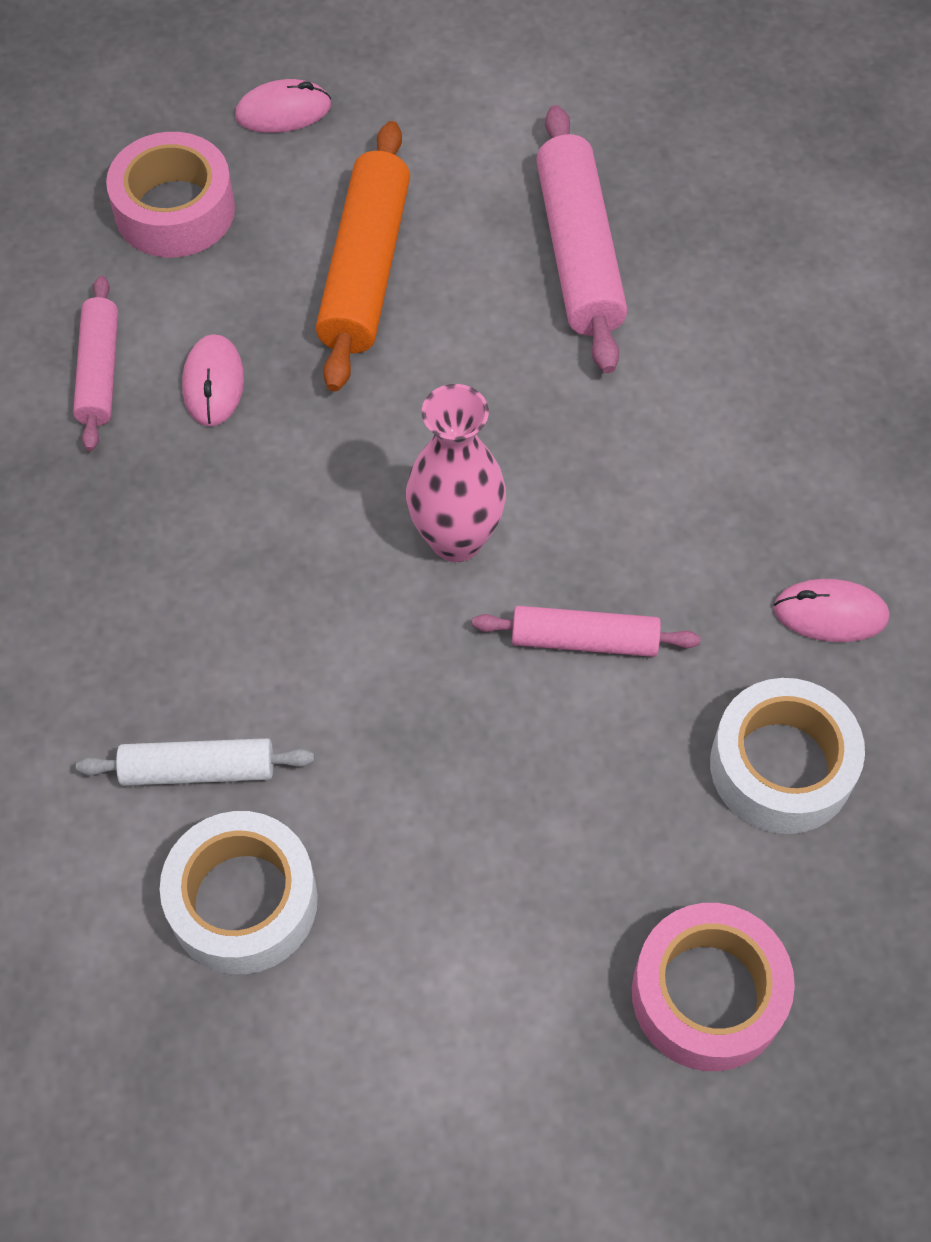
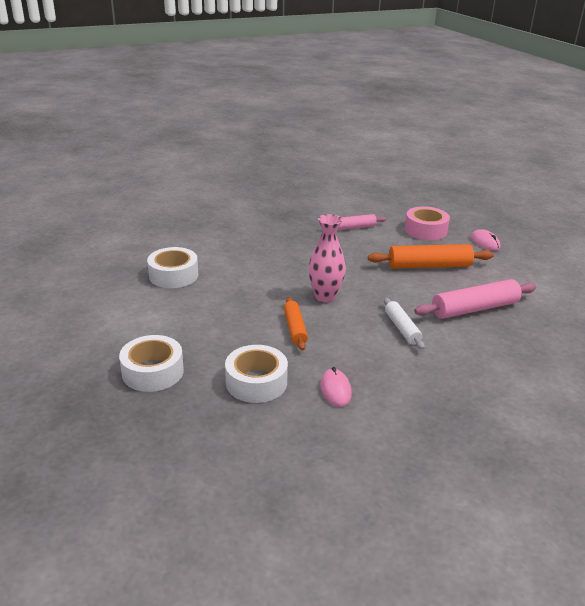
camera: 75 degrees right, 30 degrees down
white rolling pin [76,738,314,786] -> white rolling pin moved to [384,298,425,350]
pink mouse [182,334,244,426] -> none
pink rolling pin [472,606,701,657] -> orange rolling pin [284,297,308,351]
pink tape [632,903,795,1071] -> white tape [119,335,184,392]

